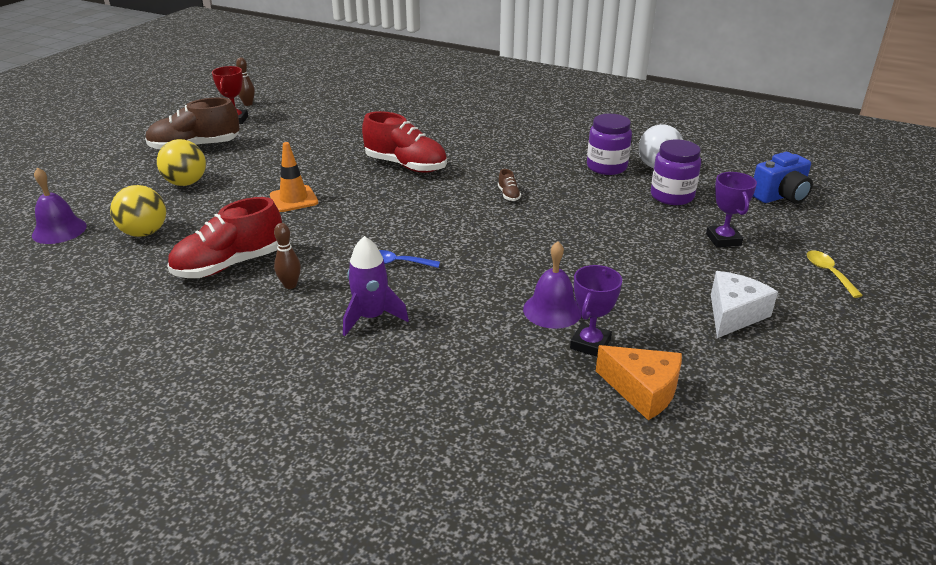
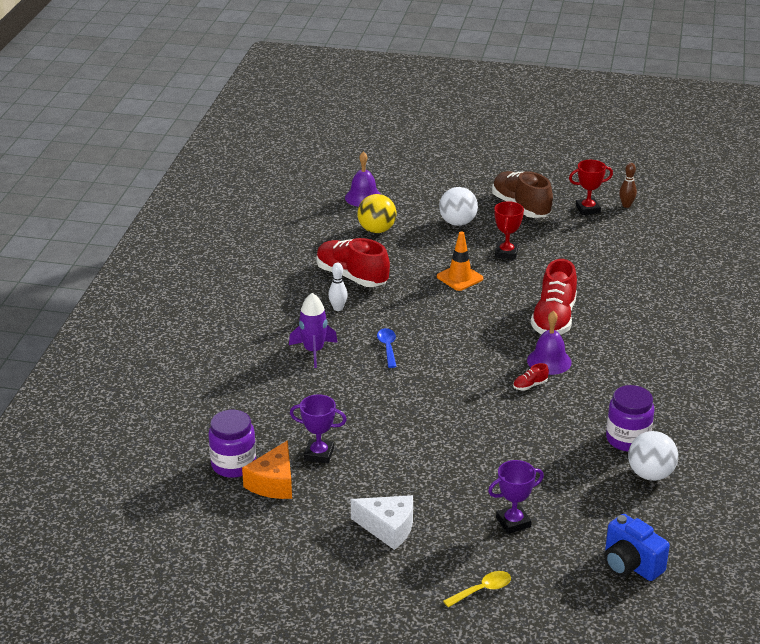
camera: 75 degrees right, 0 degrees up
yellow ball [157,139,206,186] -> white ball [439,187,478,226]
brown bowling pin [274,223,301,289] -> white bowling pin [328,263,348,311]
brown shoe [498,169,521,201] -> red shoe [513,363,549,391]
purple bell [523,241,582,329] -> purple bell moved to [527,311,572,375]
purple jar [651,140,701,205] -> purple jar moved to [208,410,256,478]
none -> red trophy [494,201,524,260]

